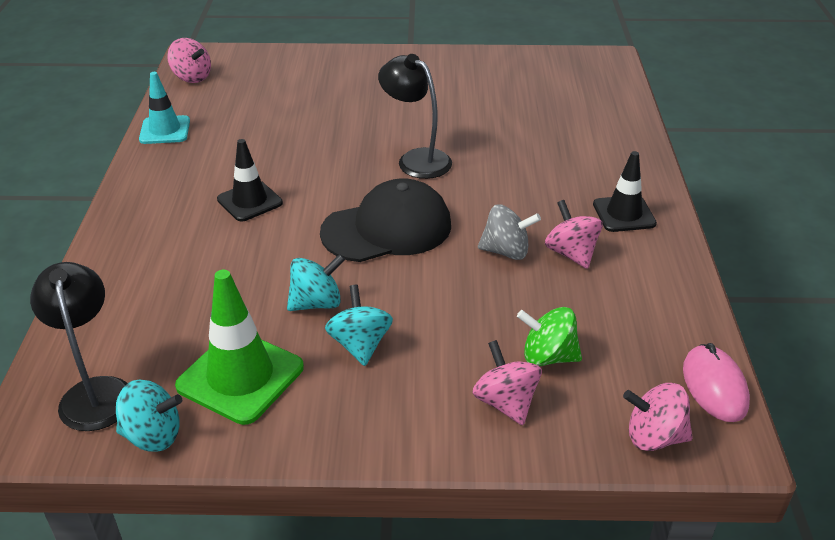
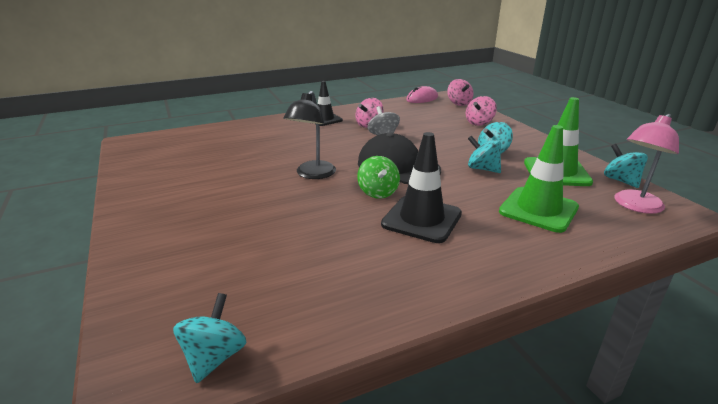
camera: 115 degrees left, 10 degrees down
black lamp [30,262,127,431] -> pink lamp [615,114,679,214]
turquoise traffic cone [139,72,190,144] -> none
pink spinning top [167,38,211,83] -> turquoise spinning top [173,293,247,383]
black traffic cone [217,139,283,221] -> black traffic cone [381,132,462,243], size x1.52
green spinning top [517,307,582,366] -> green spinning top moved to [357,156,400,199]
none -> green traffic cone [499,125,579,233]

